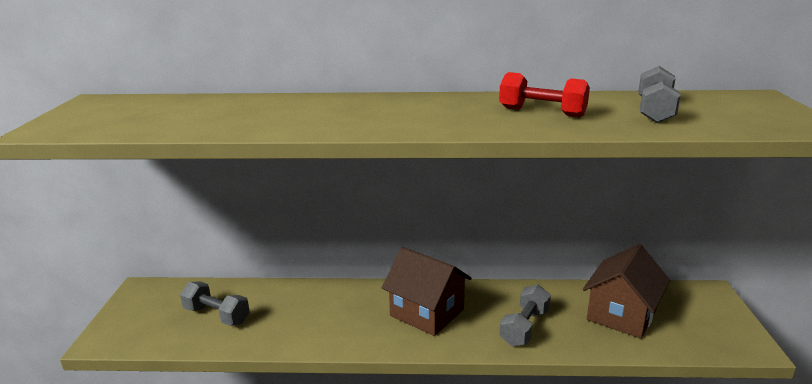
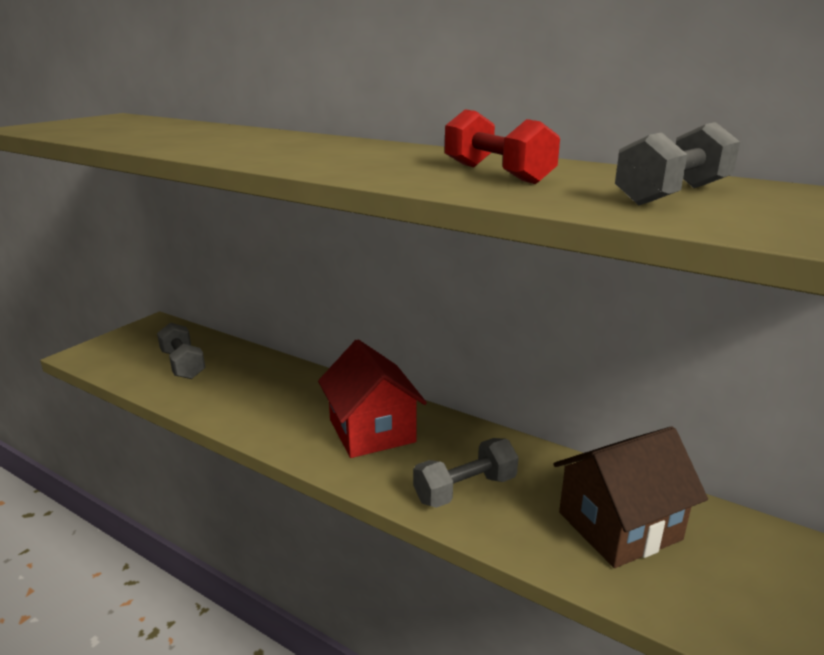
camera: 30 degrees right, 0 degrees up
brown house [382,247,472,336] -> red house [318,339,427,458]

